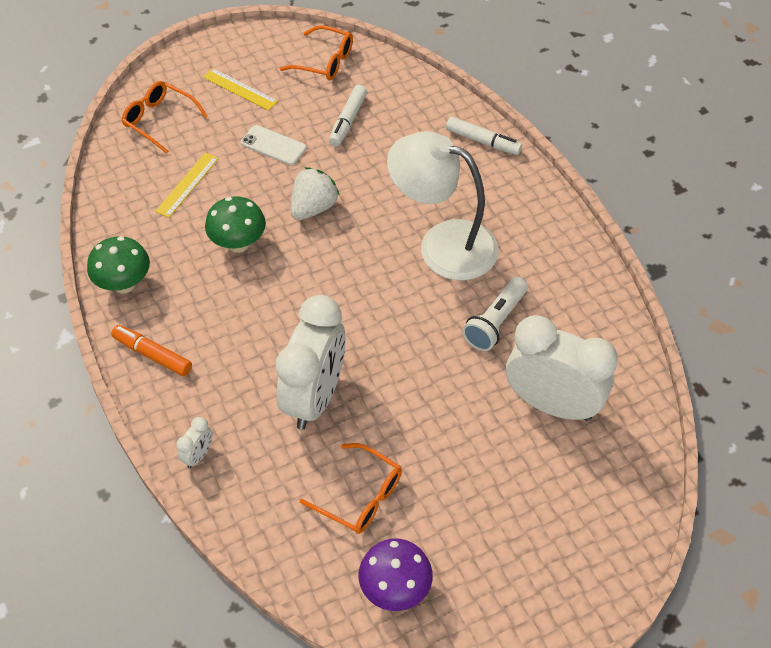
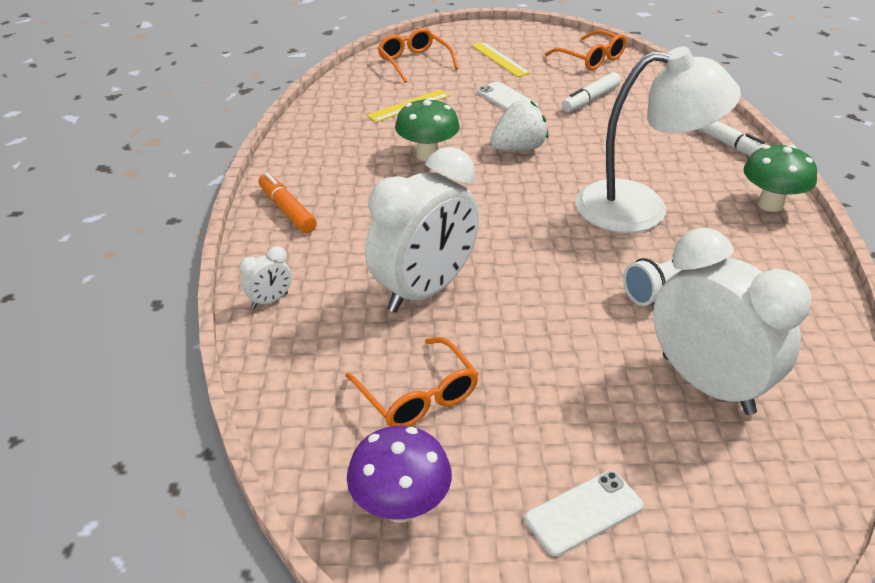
camera: 25 degrees right, 15 degrees down
green mushroom [87,236,150,294] -> green mushroom moved to [744,145,817,212]
white lamp [387,131,499,281] -> white lamp turned 135 degrees clockwise [575,47,741,233]
none -> white phone [525,470,643,556]

